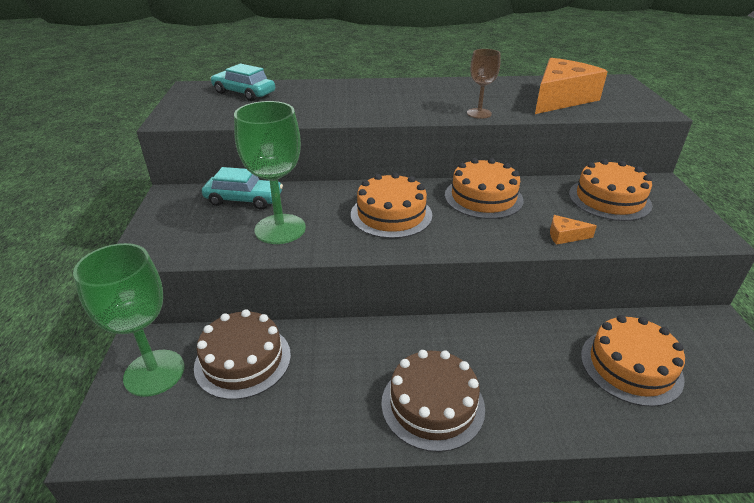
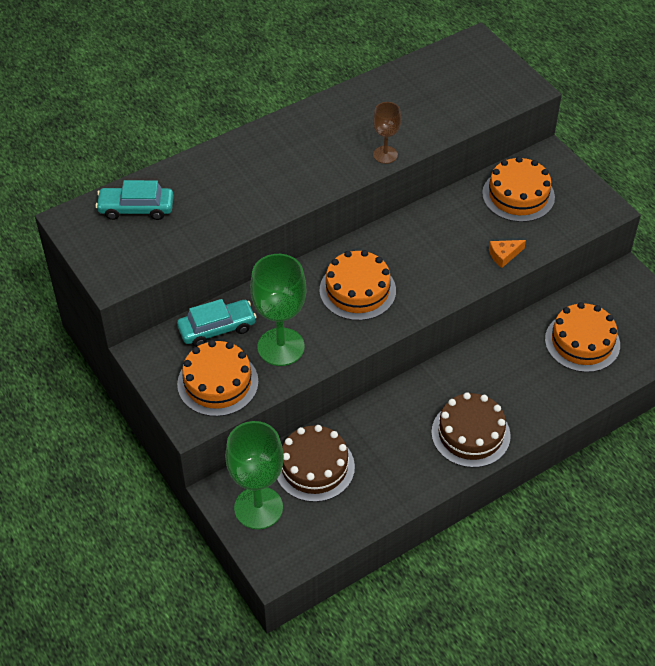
camera: 30 degrees left, 15 degrees up
orange cake [445,158,524,219] -> orange cake moved to [177,340,259,417]
orange cheese [535,58,608,114] -> none

